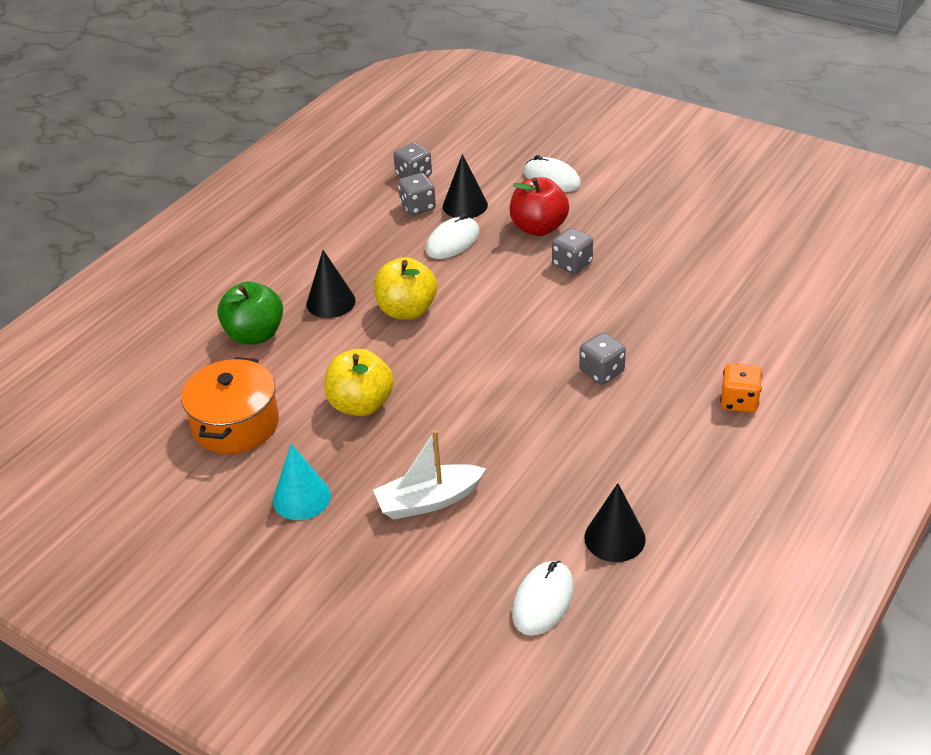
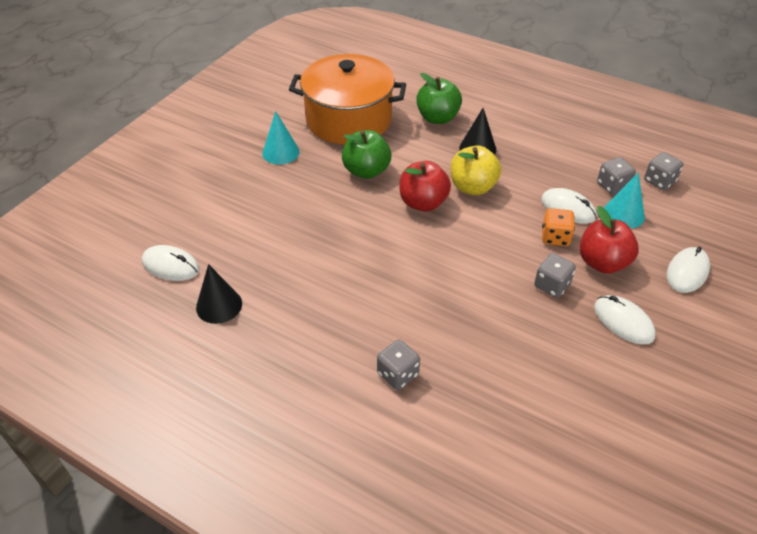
camera: 85 degrees right, 5 degrees up
orange pot [181,357,279,454] -> orange pot [289,54,406,144], size x1.53
yellow apple [325,349,394,416] -> green apple [342,130,391,179]
white boat [373,430,486,520] -> none
black cone [443,154,488,218] -> turquoise cone [604,172,645,229]
grey dice [579,332,626,384] -> grey dice moved to [377,340,420,390]
orange dice [720,363,762,413] -> orange dice moved to [542,208,575,246]
none -> red apple [399,161,451,211]
none -> white mouse [594,295,655,344]

